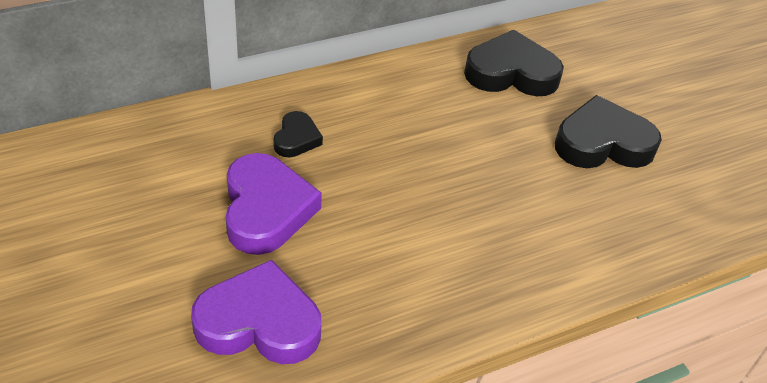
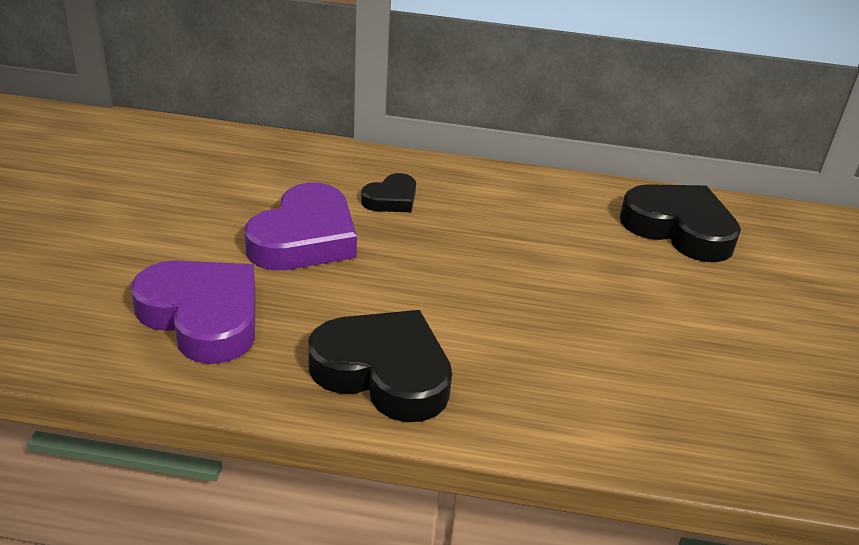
camera: 35 degrees right, 10 degrees down
black heart [555,95,662,168] -> black heart moved to [308,310,452,422]

